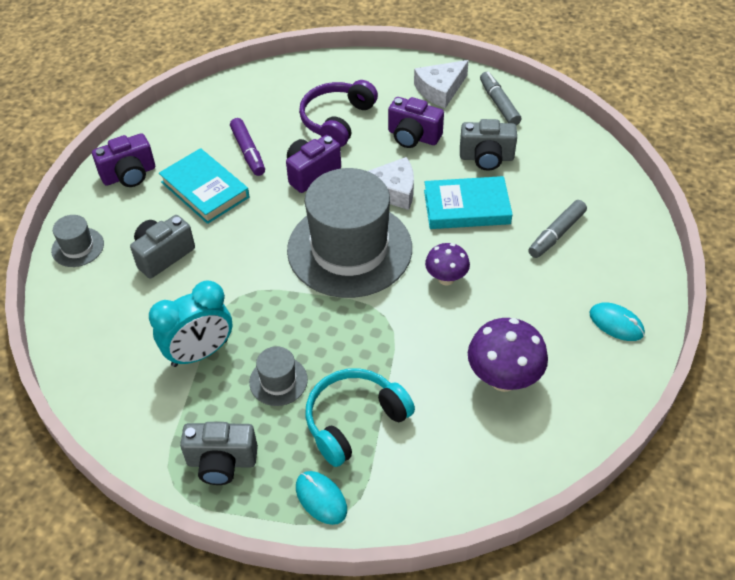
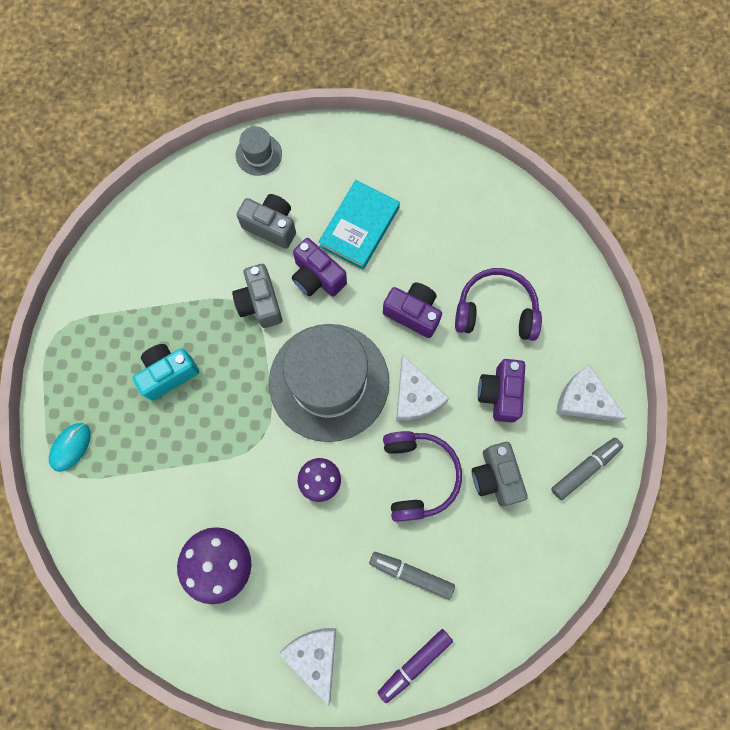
camera: 70 degrees right, 25 degrees up
purple camera [92,133,155,187] -> purple camera moved to [292,238,347,297]
turquoise clock [149,280,232,367] -> none
grey camera [180,422,258,485] -> grey camera moved to [232,264,282,328]
purple marker [230,118,265,176] -> purple marker moved to [378,629,453,703]
grey hat [249,346,308,406] -> turquoise camera [133,344,199,401]
turquoise headphones [305,368,415,467] -> none
turquoise book [424,176,513,229] -> purple headphones [383,431,462,522]
turquoise mouse [589,302,645,341] -> white cheese [279,628,336,706]

